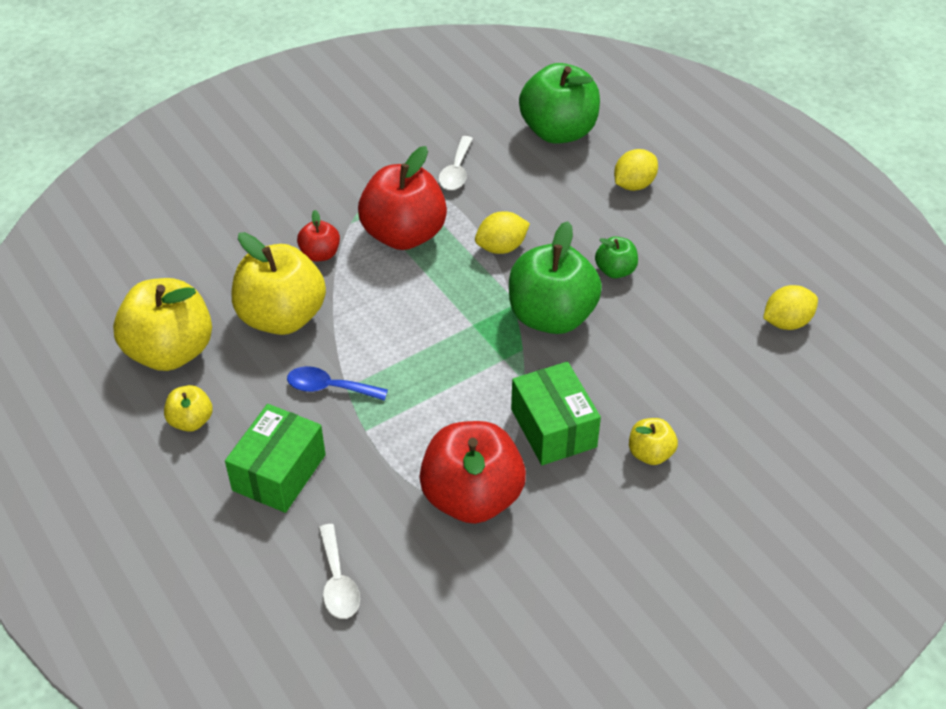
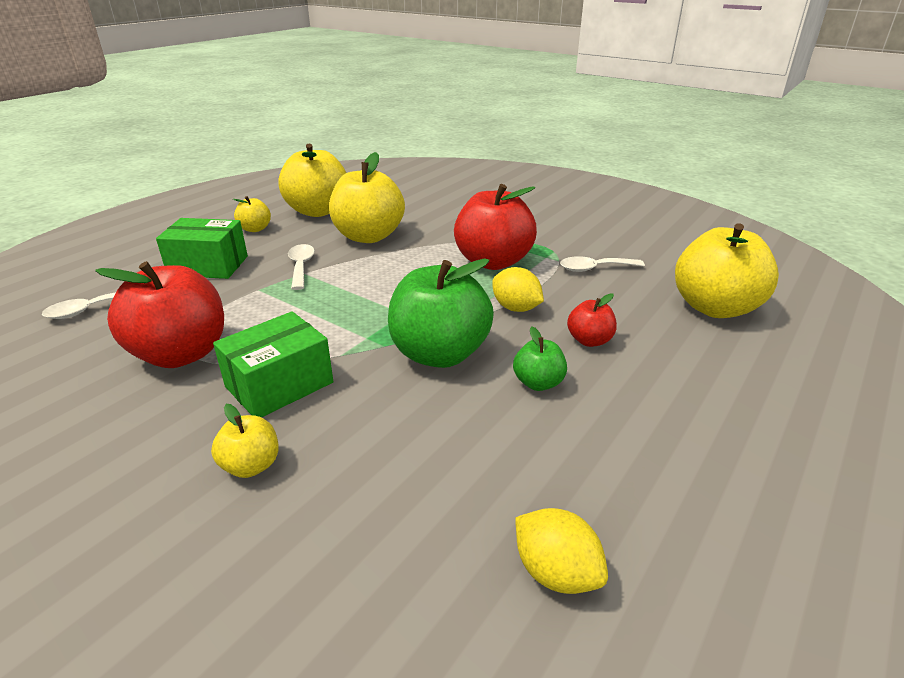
camera: 70 degrees right, 15 degrees down
blue spoon [287,366,388,401] -> white spoon [288,244,315,290]
red apple [297,210,340,261] -> red apple moved to [567,293,617,347]
green apple [519,63,600,144] -> yellow apple [675,223,779,318]
yellow lemon [614,149,658,191] -> none

